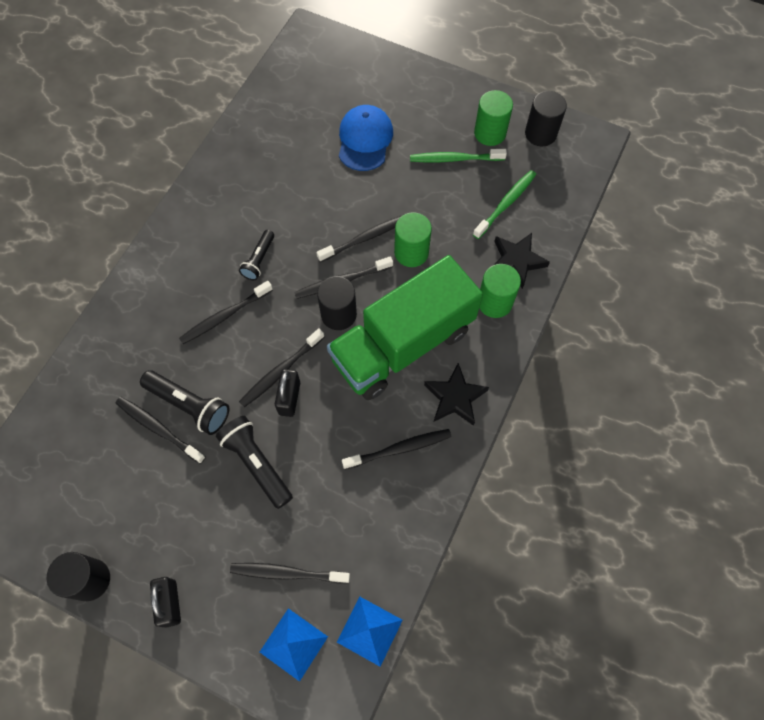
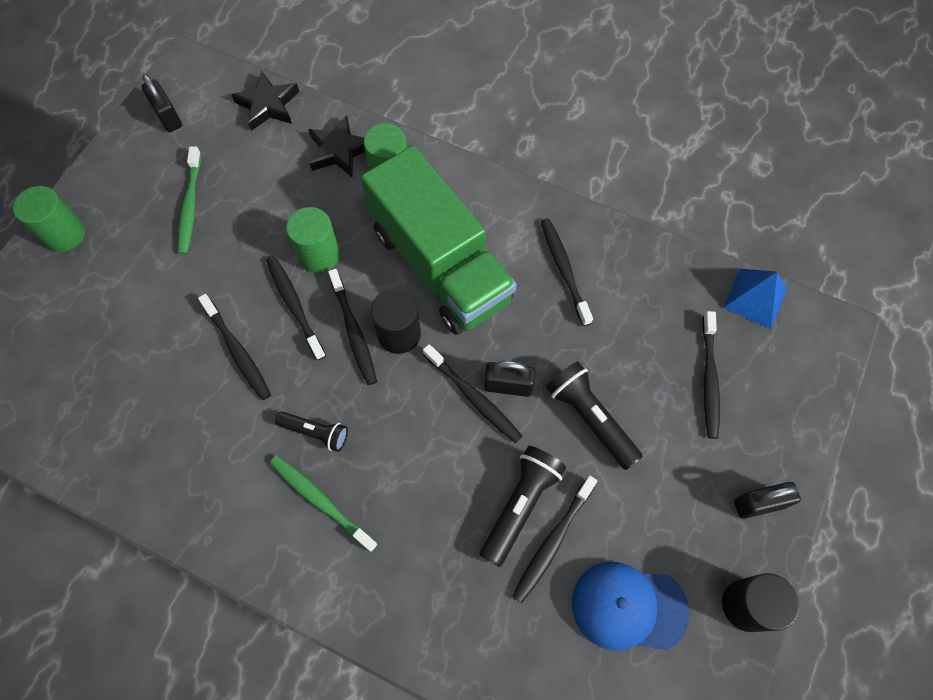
camera: 90 degrees left, 0 degrees up
black toothbrush [179,281,273,344] -> black toothbrush moved to [198,294,271,400]
black flashlight [216,416,293,509] -> black flashlight turned 90 degrees clockwise [546,361,643,470]
blue pyramid [260,608,328,682] -> none
blue cap [339,105,393,171] -> blue cap moved to [572,562,690,651]
black star [424,363,489,426] -> black star moved to [231,71,299,131]
green toothbrush [473,170,536,239] -> green toothbrush moved to [270,455,378,553]
green cylinder [474,90,513,146] -> green cylinder moved to [13,186,85,252]
black cylinder [525,91,567,146] -> black padlock [141,74,182,132]

